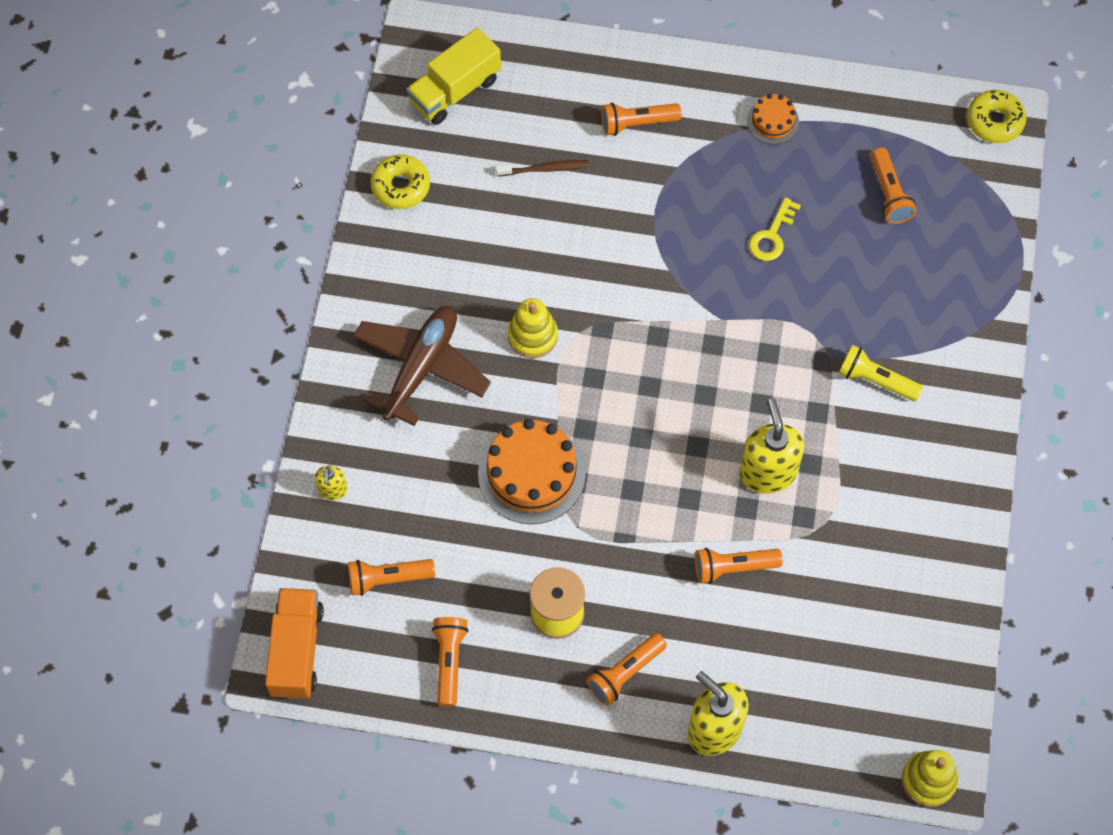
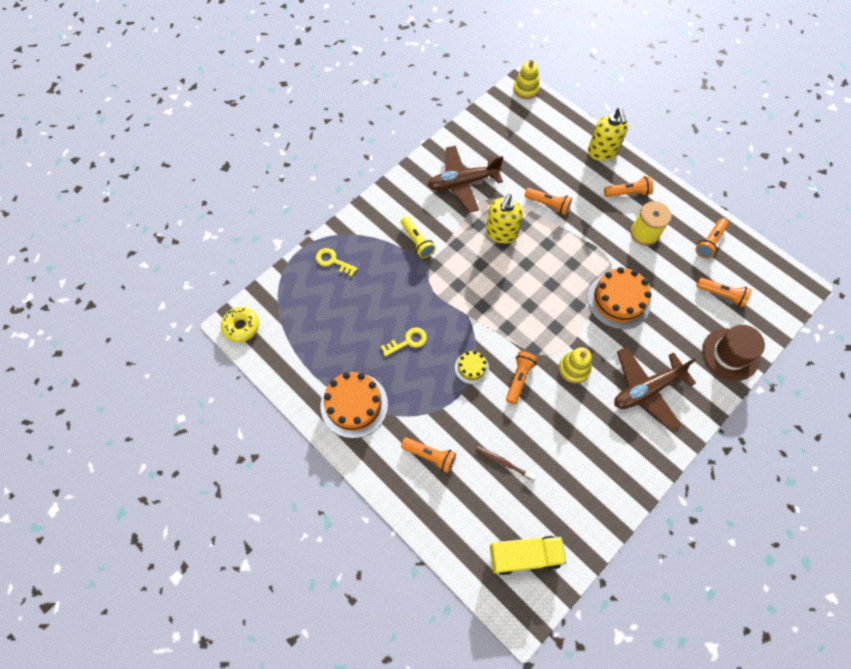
camera: 145 degrees left, 0 degrees up
orange truck [265,588,324,699] -> none
yellow soap dispenser [315,466,348,500] -> brown hat [702,325,765,381]
yellow donut [370,154,430,209] -> none
orange cake [747,94,799,144] -> orange cake [321,372,388,438], size x1.92
orange flashlight [871,147,917,224] -> orange flashlight moved to [506,351,538,404]
none -> yellow key [316,248,358,277]
none -> brown plane [428,145,503,213]
none -> yellow cake [455,351,489,384]

